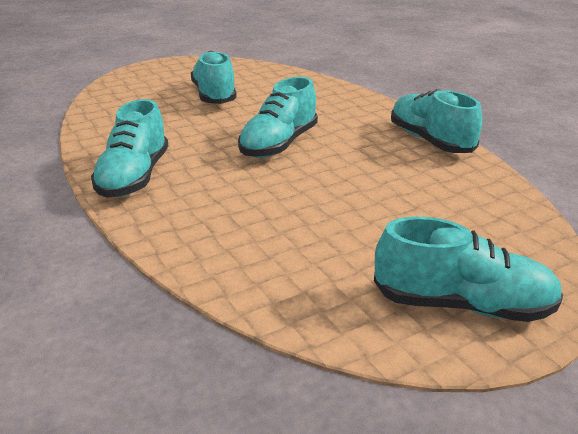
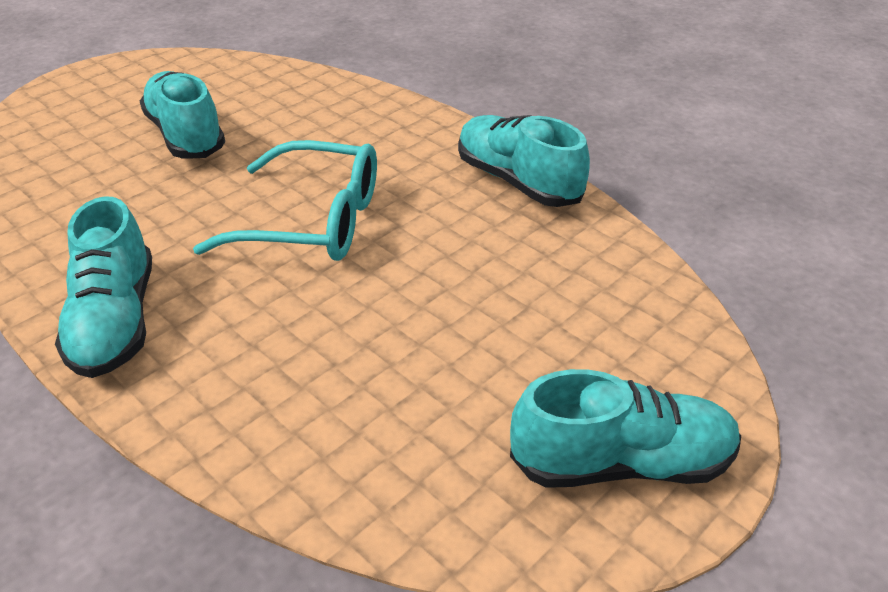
camera: 15 degrees left, 10 degrees up
turquoise shoe [238,77,318,158] -> turquoise glasses [193,140,377,261]

